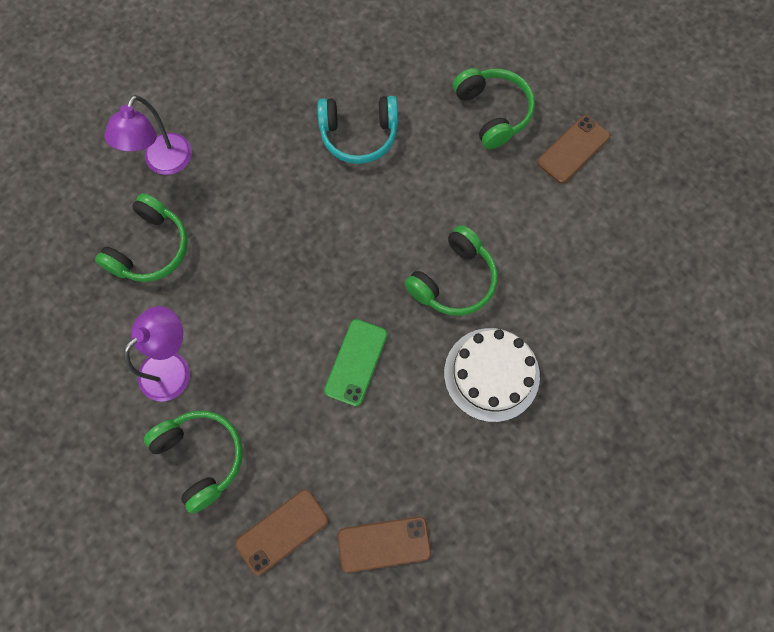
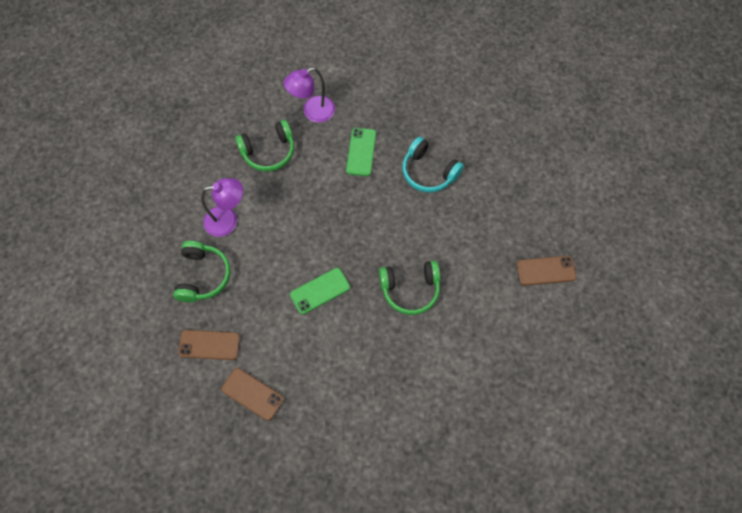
camera: 40 degrees right, 5 degrees down
white cake [444,328,540,422] -> none
green headphones [453,68,535,149] -> none
none -> green phone [346,128,376,176]

